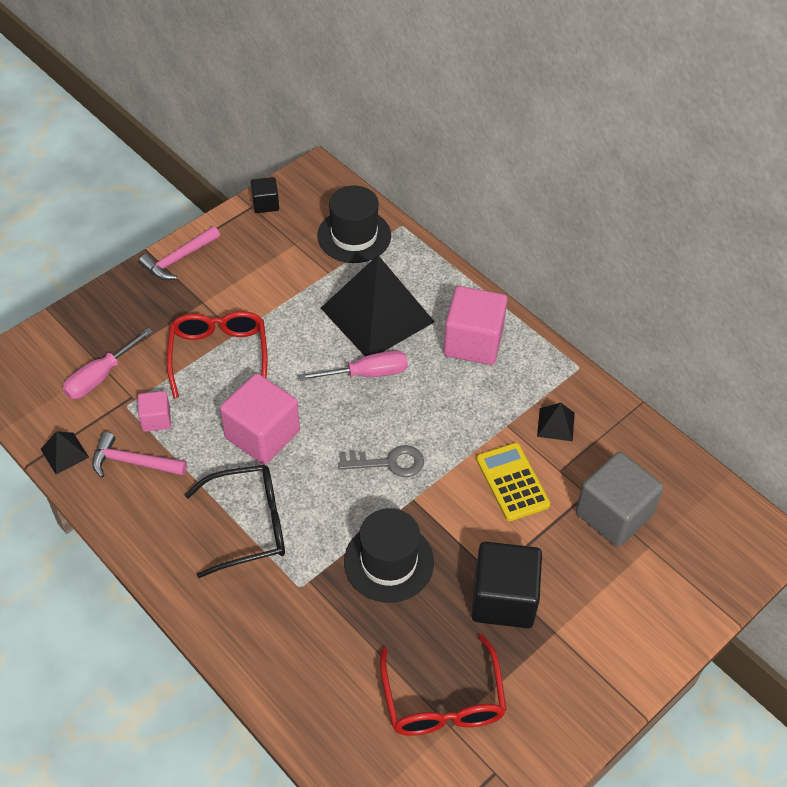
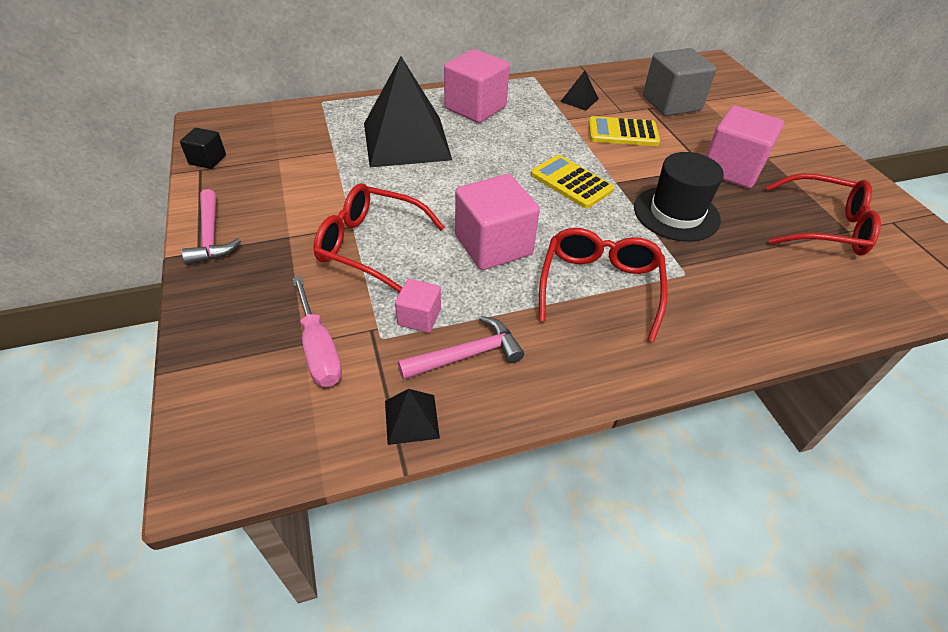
camera: 65 degrees left, 5 degrees down
pink hammer [92,432,187,478] -> pink hammer turned 150 degrees counterclockwise [398,316,524,380]
black glasses [185,465,285,578] -> red glasses [539,228,668,342]
pink screwdriver [299,351,408,381] -> none
black hat [317,186,391,263] -> none
grey key [338,445,424,477] -> yellow calculator [531,155,614,209]
black cube [472,542,542,628] -> pink cube [706,106,784,188]

